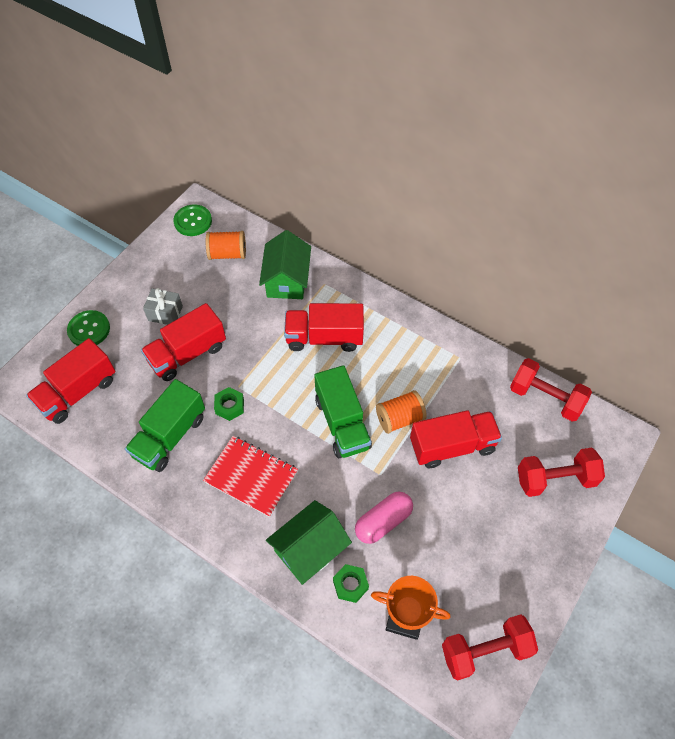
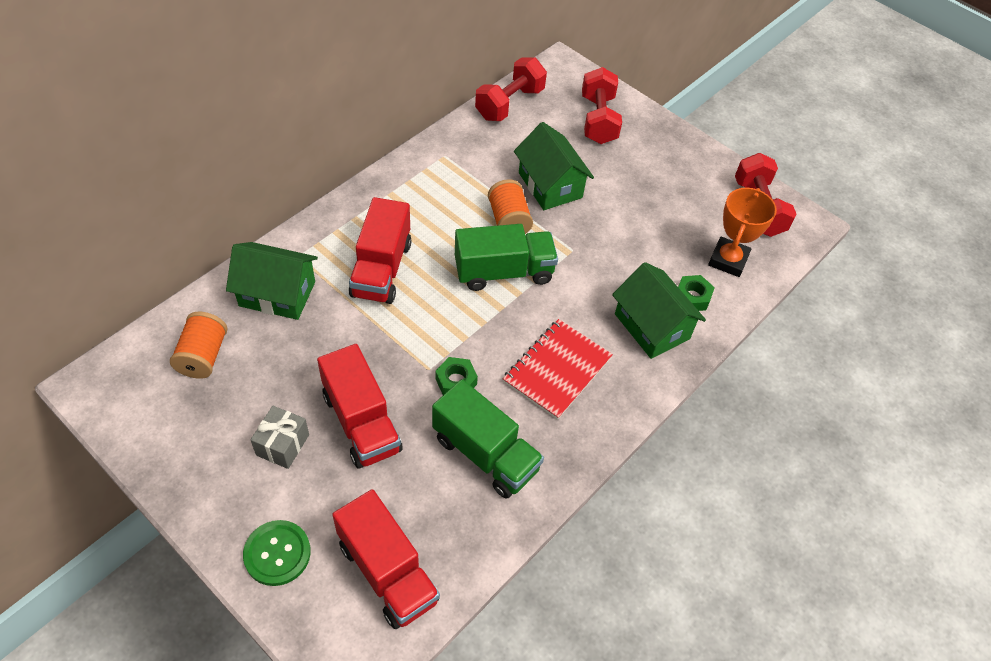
camera: 85 degrees left, 5 degrees down
green button [173,204,212,236] -> none
pink capsule [355,492,413,544] -> none
red truck [410,410,502,468] -> green house [514,122,594,210]

